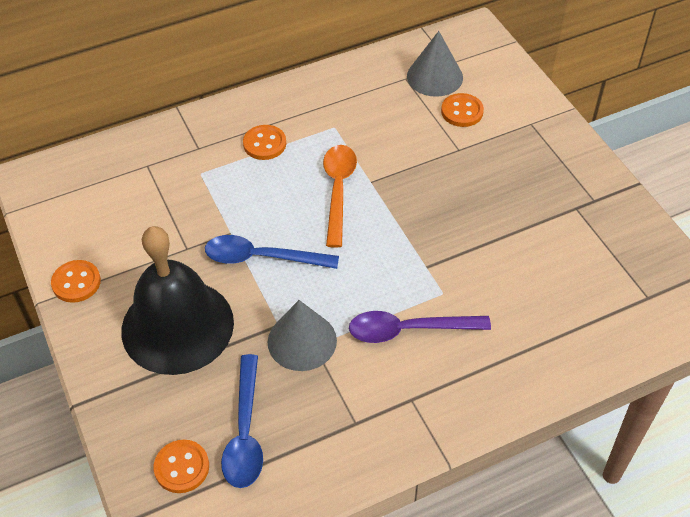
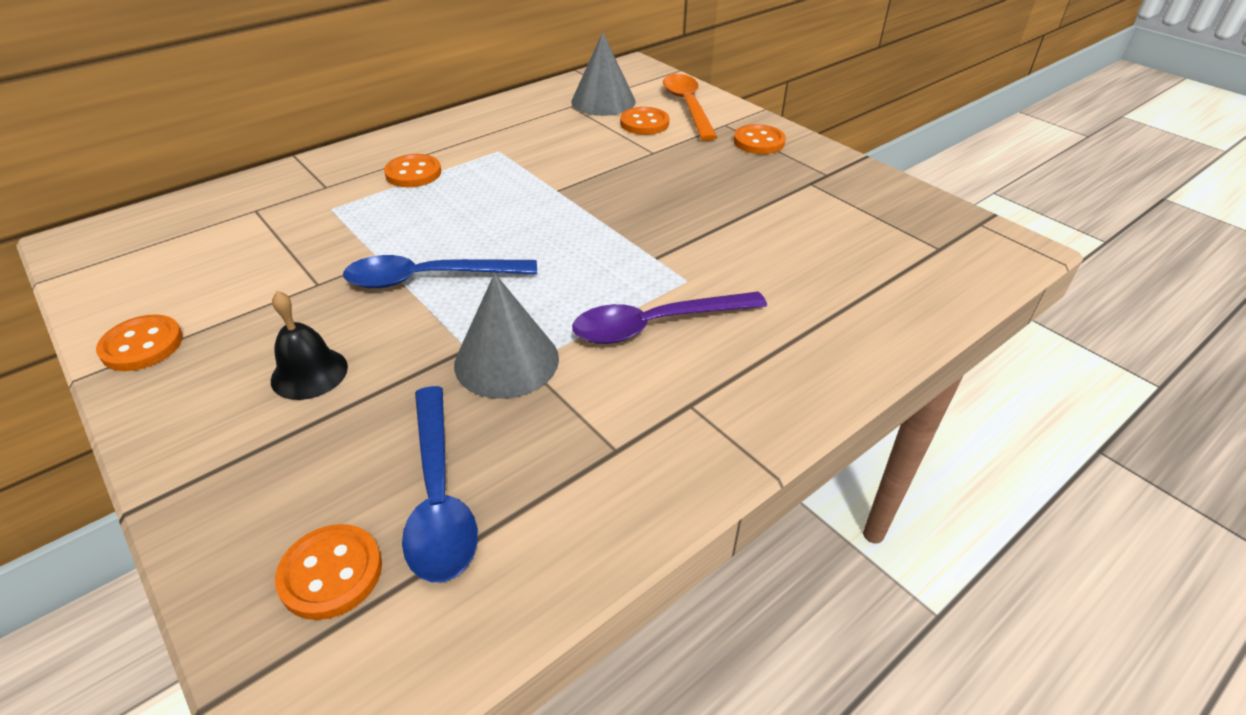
camera: 15 degrees left, 10 degrees down
black bell [121,226,234,375] -> black bell [271,291,348,400], size x0.42
orange spoon [323,145,357,248] -> orange spoon moved to [663,74,717,141]
none -> orange button [734,124,786,154]

